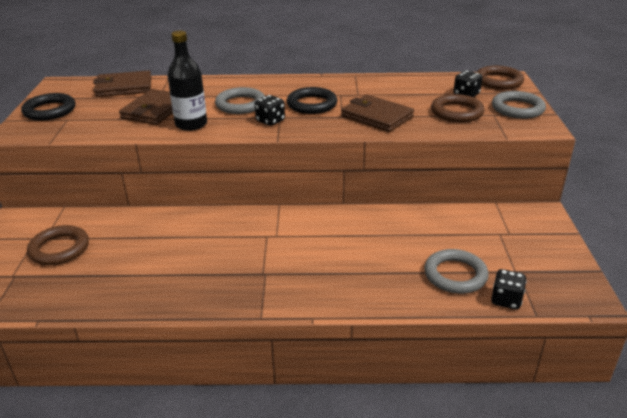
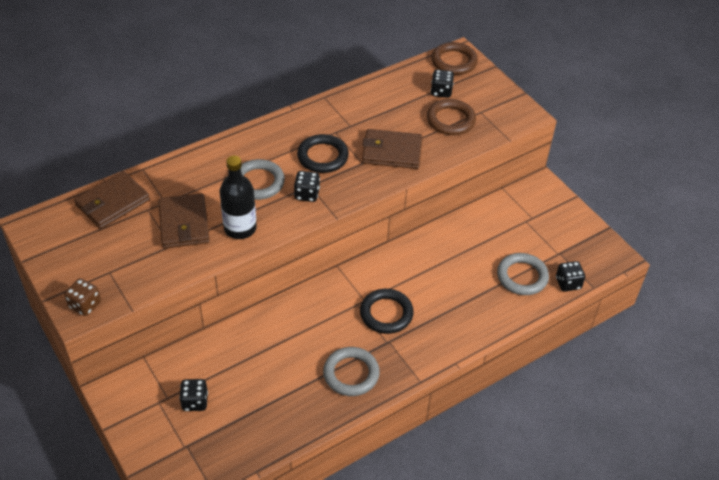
camera: 35 degrees left, 15 degrees up
black ring [21,93,75,121] -> black ring moved to [360,289,414,334]
brown ring [27,225,89,265] -> black dice [179,379,208,411]
grey ring [492,91,546,119] -> grey ring moved to [323,347,380,396]
none -> brown dice [64,278,101,316]

